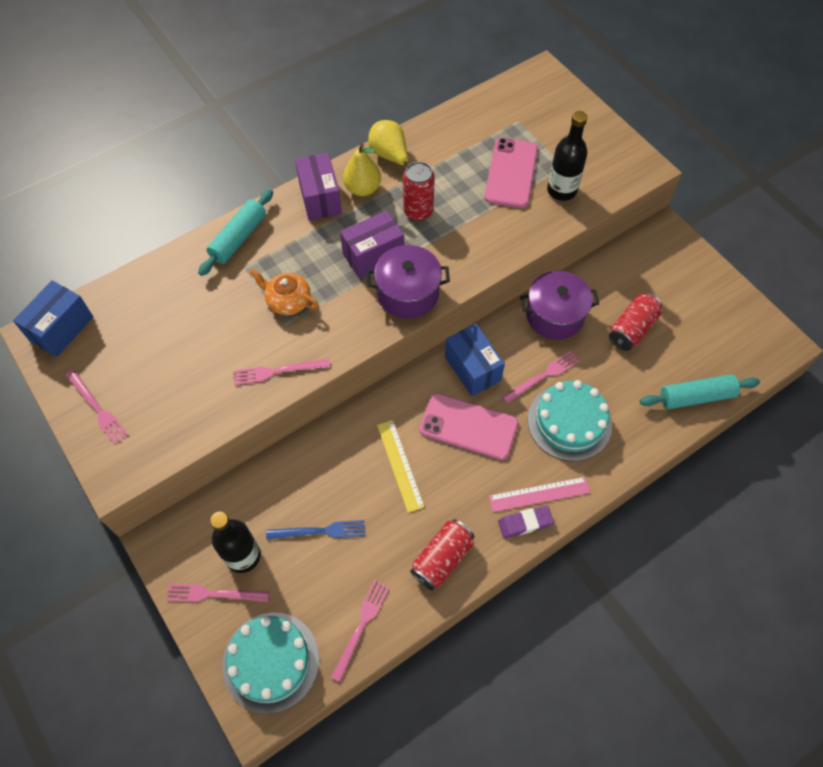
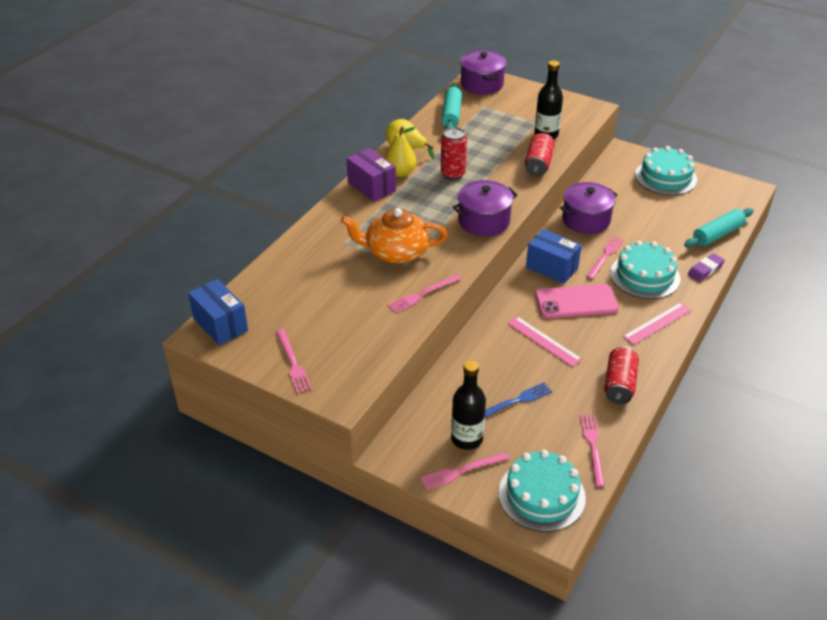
camera: 25 degrees left, 20 degrees down
blue box [13,280,93,357] -> blue box turned 45 degrees counterclockwise [188,279,248,345]
pink fork [66,369,128,445] -> pink fork turned 45 degrees clockwise [276,329,312,393]
turquoise rolling pin [198,189,273,276] -> turquoise rolling pin moved to [442,83,462,130]
orange teapot [250,269,318,315] -> orange teapot [341,208,447,263], size x1.62
purple box [340,210,404,278] -> none
yellow ruler [377,420,425,513] -> pink ruler [507,316,582,367]
pink phone [484,138,538,208] -> none
purple eraser [498,506,554,538] -> purple eraser moved to [688,253,725,281]
red can [609,293,663,351] -> red can moved to [525,133,555,176]
none -> purple pot [460,50,506,95]
none -> turquoise cake [635,146,697,195]

